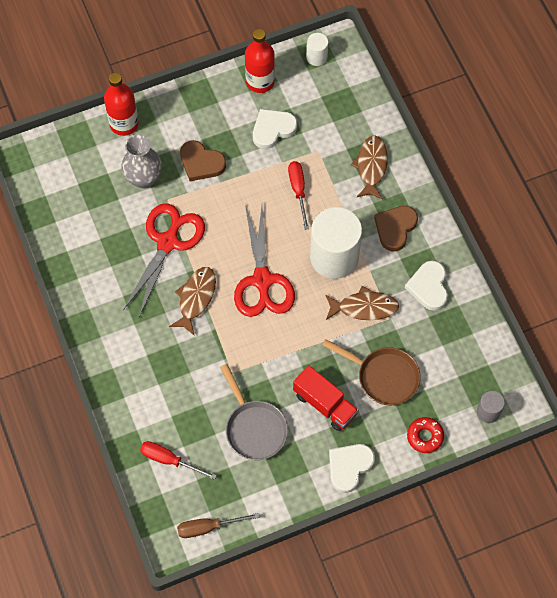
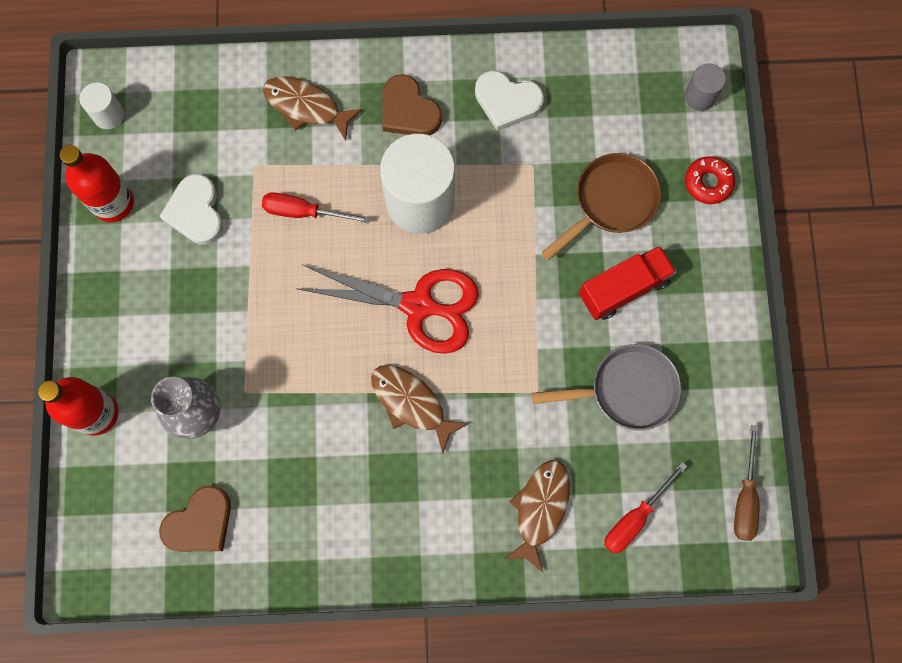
camera: 70 degrees left, 10 degrees up
red scissors [123,203,205,317] -> none
brown heart [180,140,226,181] -> brown heart moved to [159,485,231,551]
brown fish [325,286,399,320] -> brown fish moved to [504,460,570,572]
white heart [329,444,375,493] -> none

